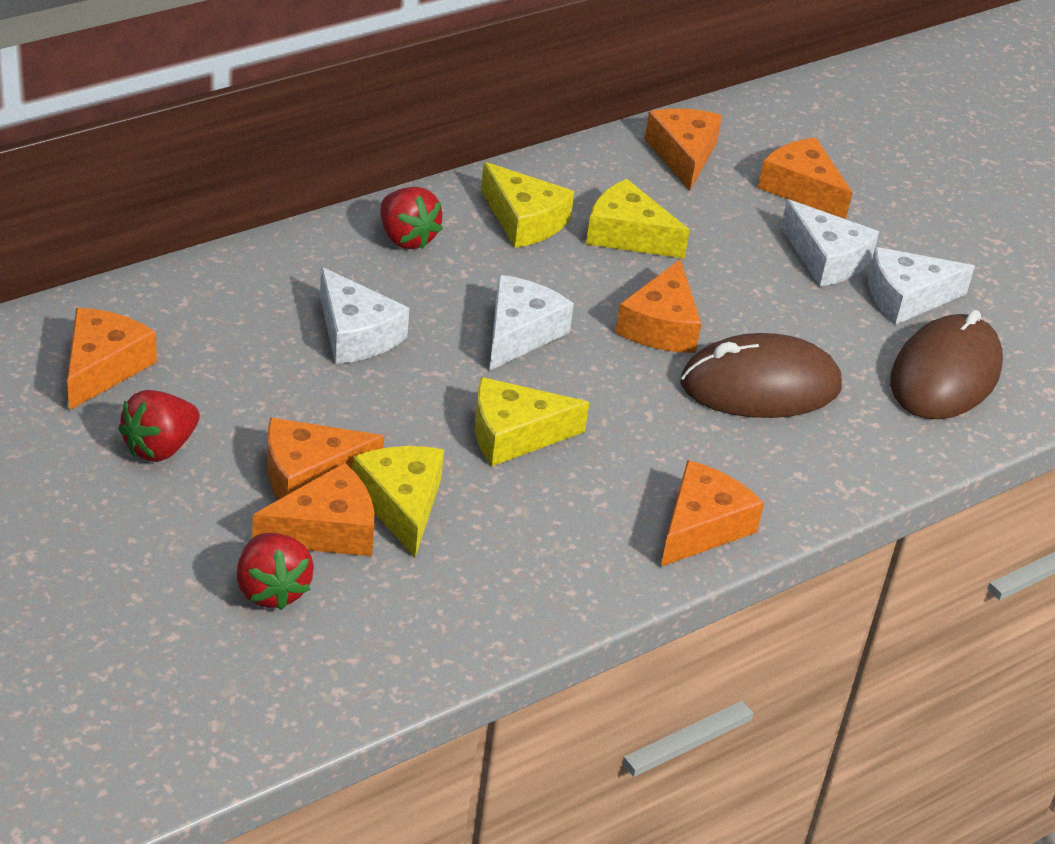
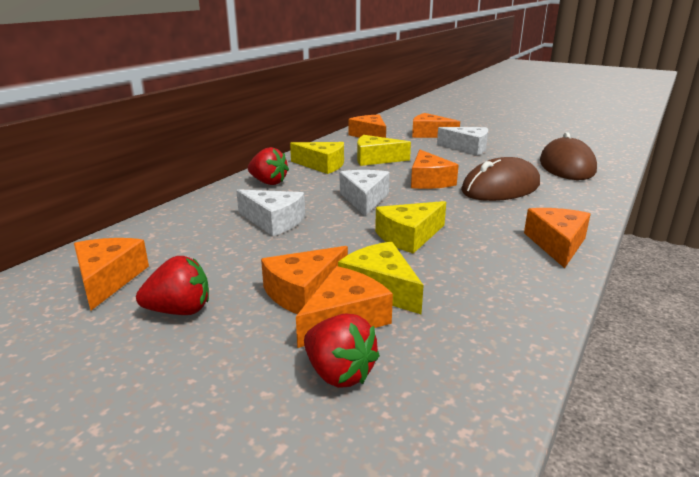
camera: 20 degrees left, 15 degrees down
red strawberry [118,390,200,462] -> red strawberry turned 120 degrees counterclockwise [136,256,209,315]
white cheese [868,247,975,325] -> none

